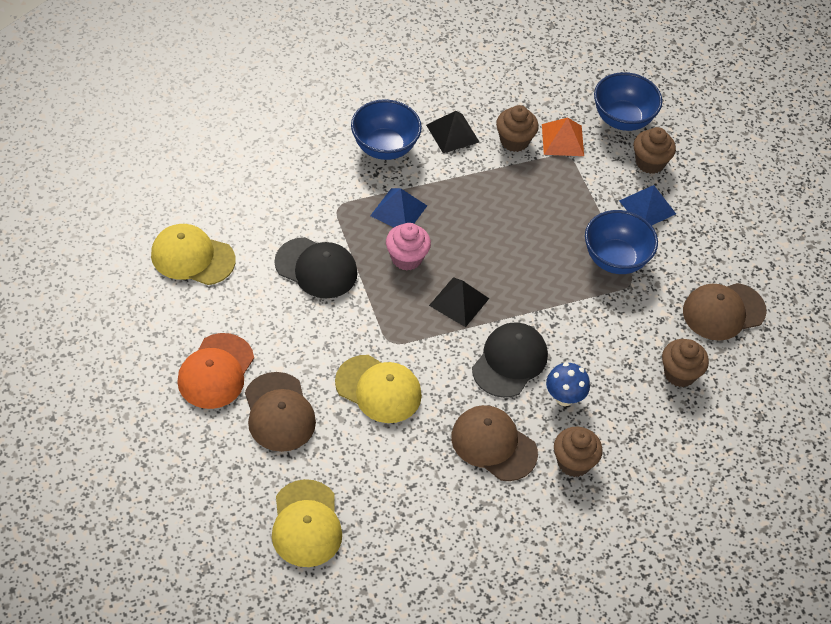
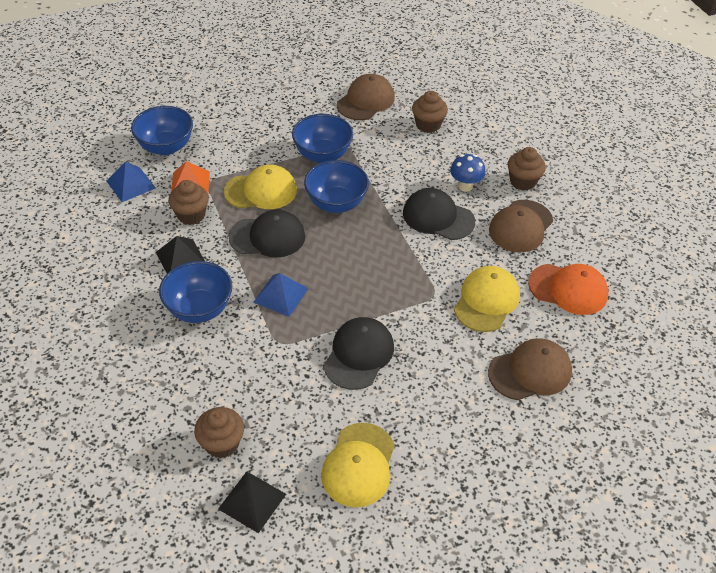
camera: 90 degrees left, 5 degrees down
orange cap [177,333,254,409] -> orange cap moved to [528,264,608,315]
yellow cap [272,479,342,567] -> yellow cap moved to [224,165,297,209]
pink cupcake [386,223,431,270] -> none
black pyramid [429,277,490,327] -> black pyramid moved to [218,471,286,533]
blue pyramid [619,185,676,225] -> blue pyramid moved to [107,162,156,202]
brown cupcake [634,127,676,174] -> brown cupcake moved to [194,407,244,458]
brown cap [683,283,767,341] -> brown cap turned 120 degrees counterclockwise [337,74,395,120]
none -> black cap [229,209,305,258]
none -> blue bowl [304,160,369,213]

